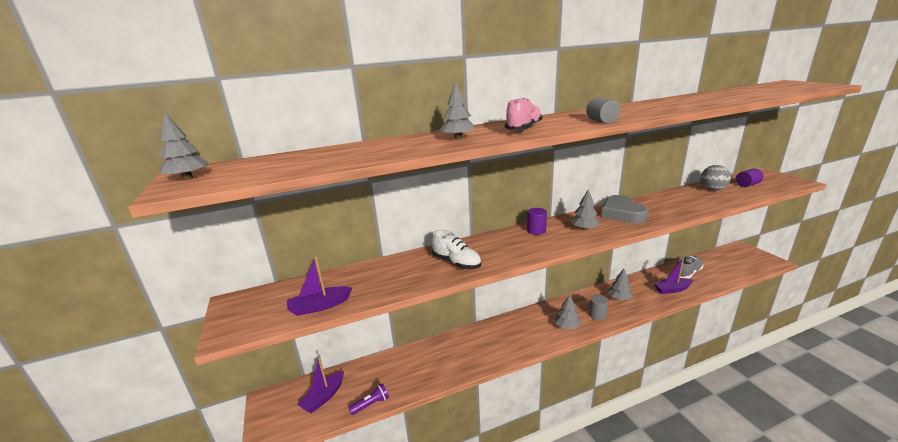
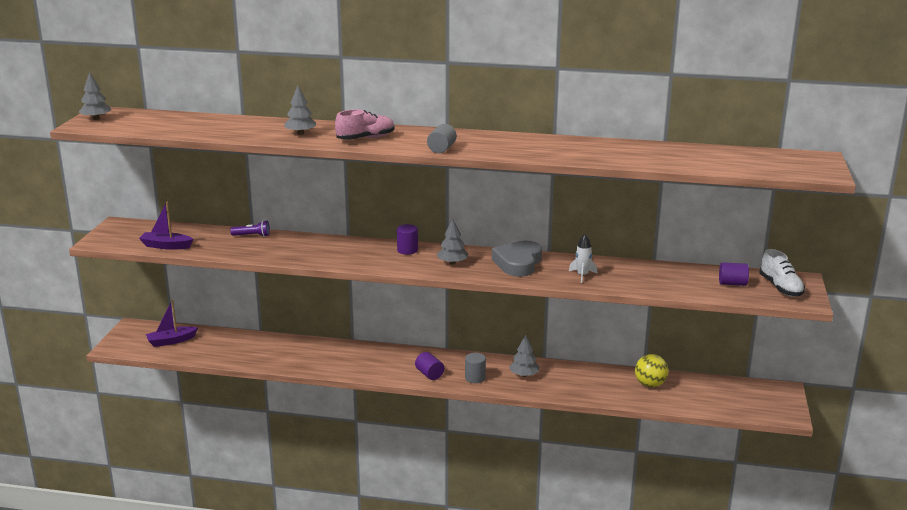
camera: 30 degrees right, 0 degrees up
purple flashlight [348,383,389,415] -> purple flashlight moved to [230,220,270,237]
white shoe [432,230,481,269] -> white shoe moved to [759,249,805,296]
grey tree [554,295,581,330] -> purple cylinder [415,352,444,380]
purple boat [654,257,693,294] -> none
grey shoe [676,256,703,279] -> yellow ball [635,354,668,387]
grey ball [701,165,731,190] -> none
none -> white rocket [569,234,597,283]

